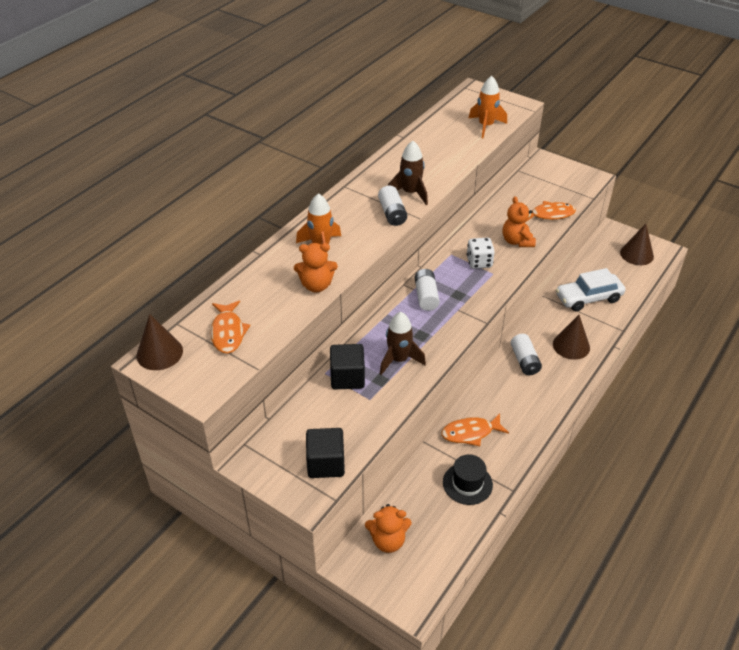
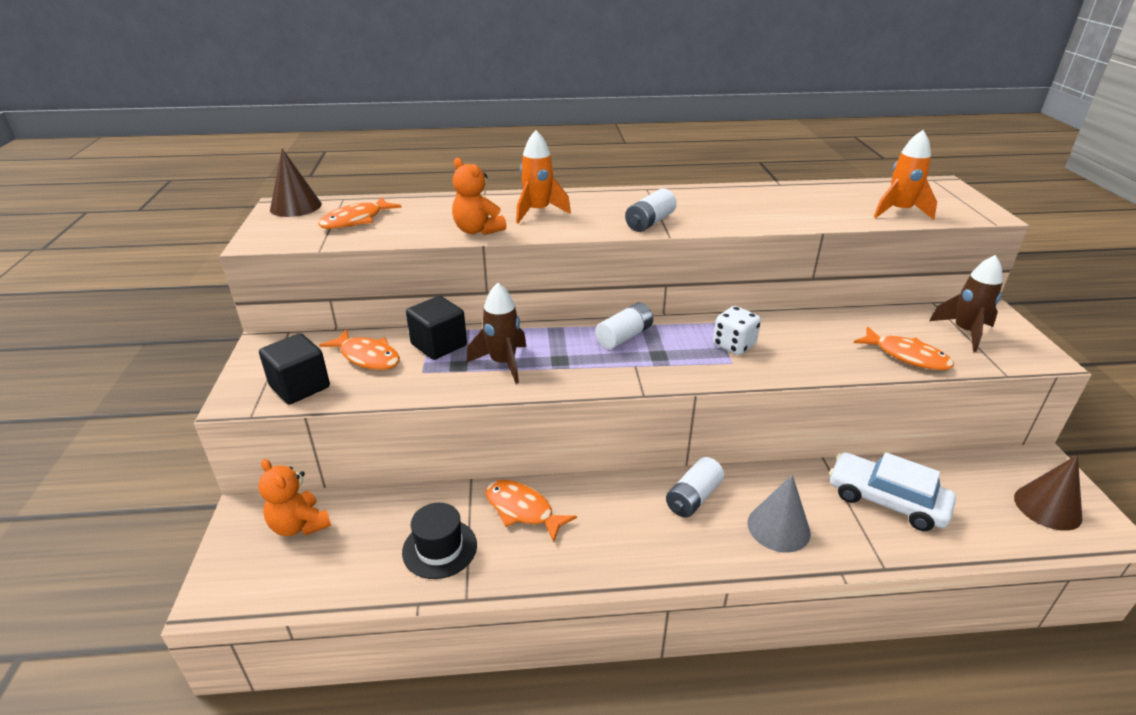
camera: 50 degrees right, 10 degrees down
brown rocket [388,141,428,205] -> brown rocket moved to [929,255,1003,352]
orange teddy bear [503,196,536,247] -> none
brown cone [553,315,590,360] -> grey cone [748,475,811,552]
none -> orange fish [319,329,400,370]

